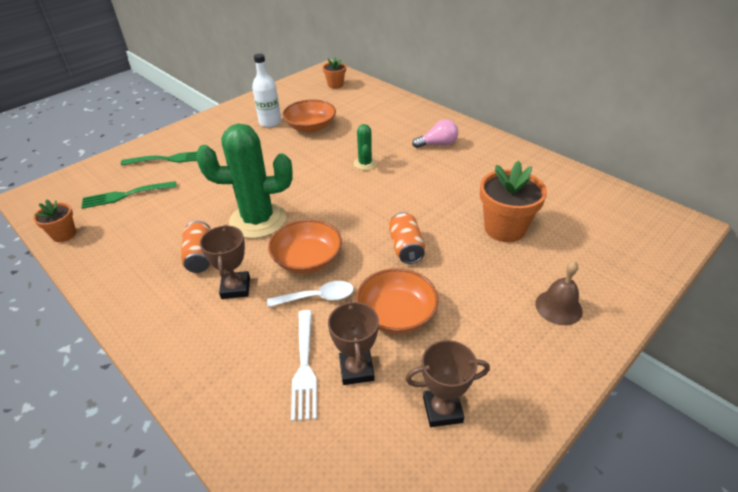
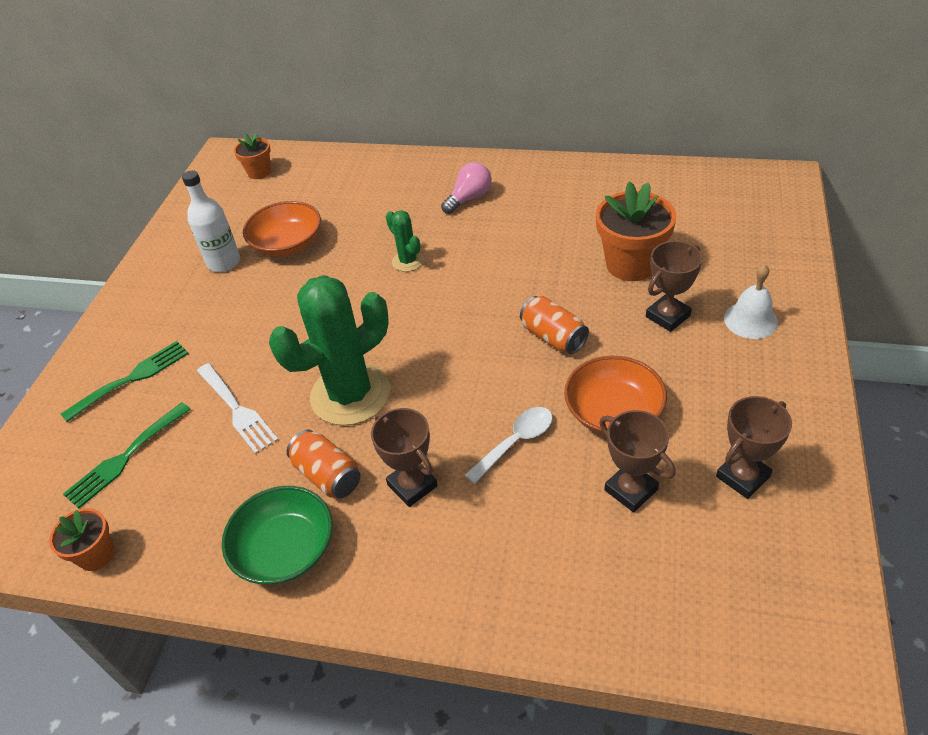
camera: 30 degrees left, 5 degrees up
orange bowl [268,219,342,274] -> none
white fork [291,310,317,421] -> white fork moved to [197,363,278,454]
brown bell [535,261,583,325] -> white bell [724,264,778,339]
none -> green bowl [222,486,333,585]
none -> brown trophy [646,241,702,332]

